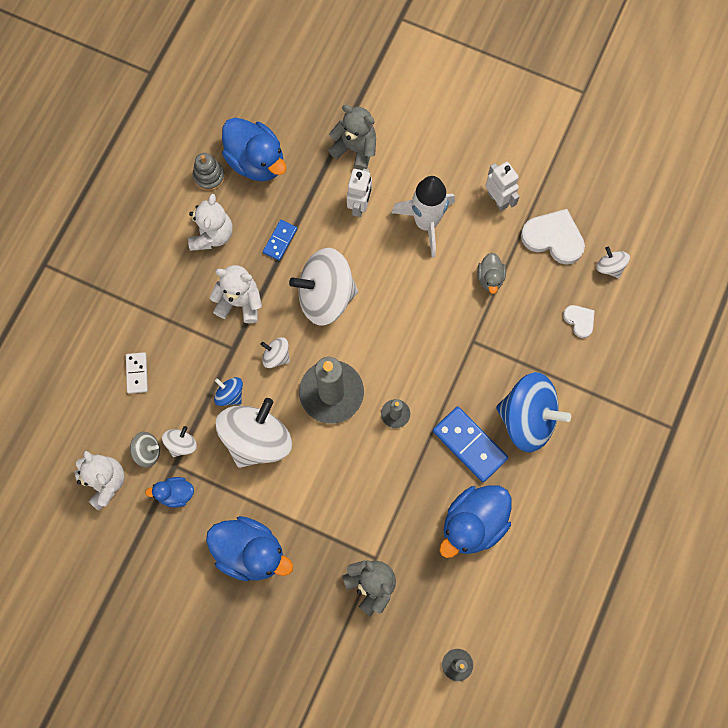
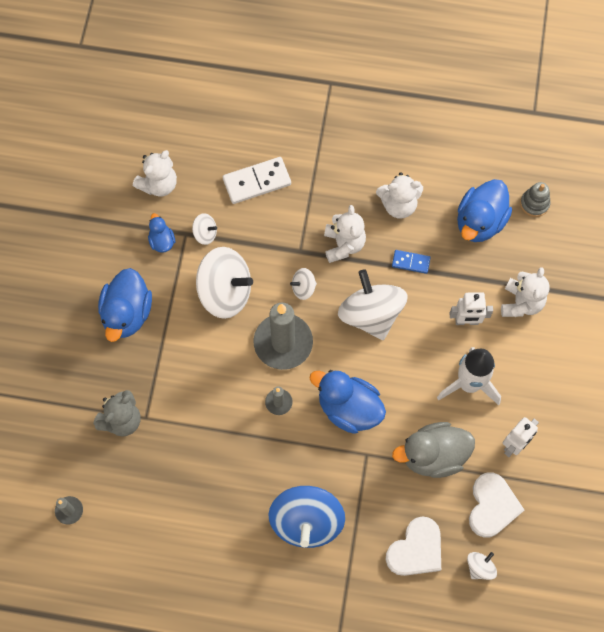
camera: 75 degrees right, 5 degrees down
white domino [126,352,148,394] -> white domino [223,157,291,204], size x1.77
grey spinning top [130,432,160,467] -> none
grey stacking toy [193,153,225,191] -> grey stacking toy moved to [520,182,550,217]
blue spinning top [214,377,243,406] -> none
white spinning top [260,337,290,368] -> white spinning top turned 120 degrees counterclockwise [290,268,317,300]
grey teddy bear [328,105,376,170] -> white teddy bear [501,267,549,317]
blue domino [433,407,508,482] -> none
blue duck [439,485,512,558] -> blue duck moved to [310,370,386,434]
grey duck [477,253,506,294] -> grey duck [392,422,475,478], size x1.94
white heart [563,305,595,338] -> white heart [386,516,441,576], size x1.83

